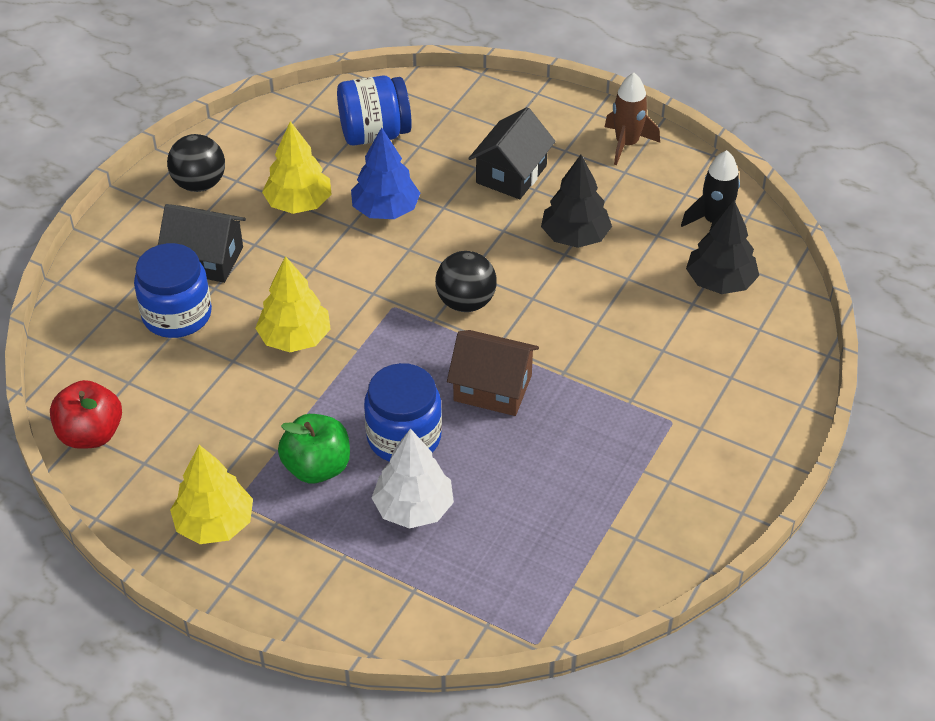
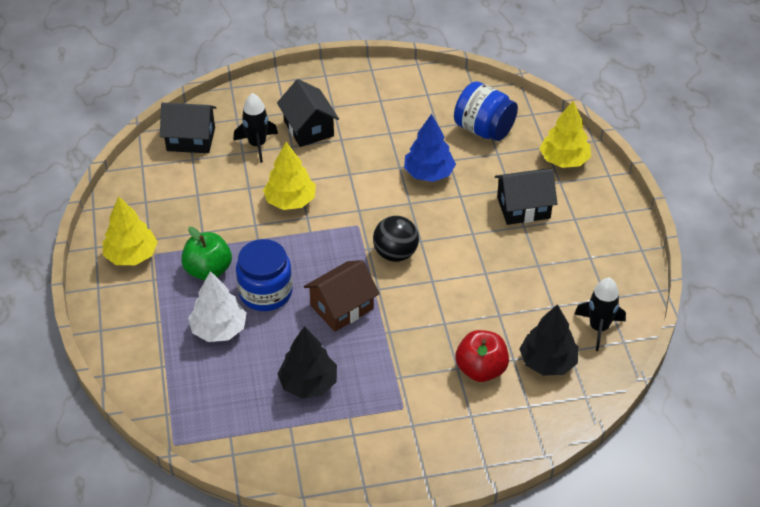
camera: 50 degrees right, 0 degrees up
red apple [50,380,122,449] -> red apple moved to [455,330,509,382]
blue jar [134,243,212,338] -> black rocket [233,93,278,163]
black ball [167,134,225,192] -> none
yellow tree [262,121,332,214] -> yellow tree moved to [540,101,591,168]
brown house [447,330,539,416] -> brown house turned 75 degrees clockwise [304,260,380,332]
black tree [541,155,612,248] -> black tree moved to [277,326,337,398]
brown rocket [605,73,660,165] -> none
none -> black house [160,103,216,153]

